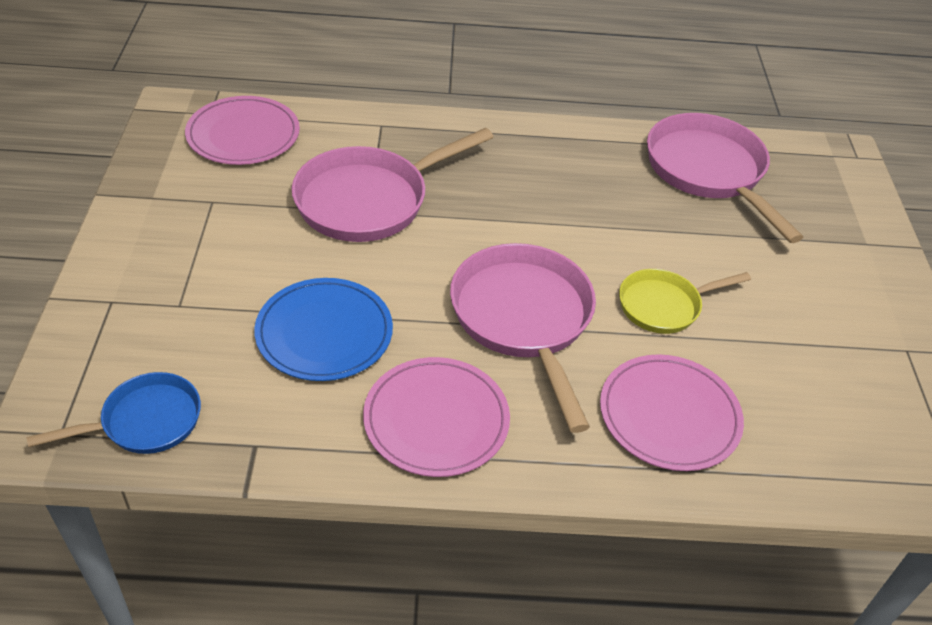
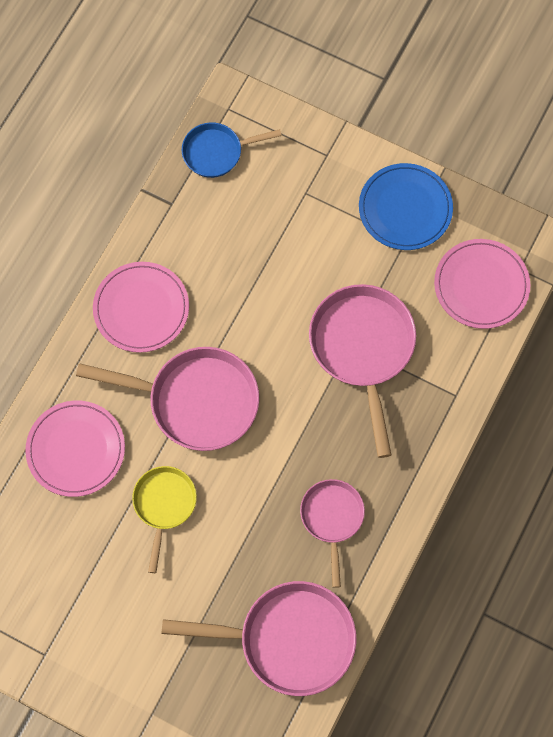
camera: 120 degrees right, 25 degrees up
blue pan [26,372,201,454] -> blue pan turned 75 degrees clockwise [182,123,282,178]
blue plate [254,278,393,381] -> blue plate moved to [359,163,453,250]
none -> pink pan [300,479,365,588]

